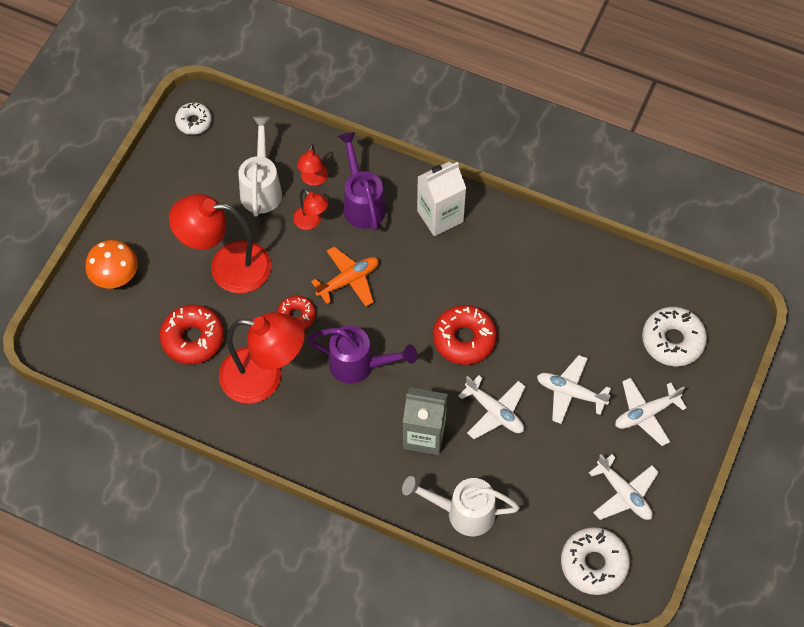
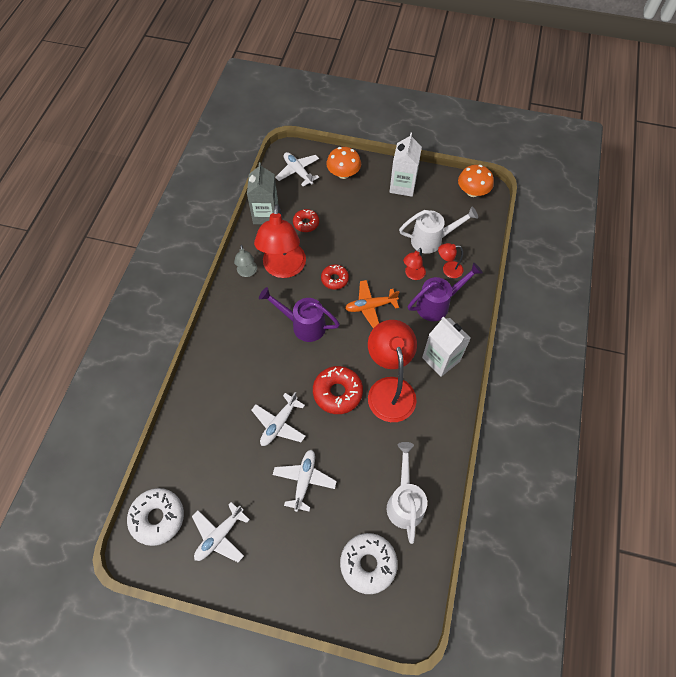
camera: 80 degrees right, 0 degrees up
red donut [159,305,224,364] -> red donut [293,209,319,232], size x0.61
red lamp [169,194,271,293] -> red lamp moved to [368,320,417,422]
white donut [175,102,212,135] -> orange mushroom [458,165,494,197]
purple watering can [308,326,417,384] -> purple watering can turned 105 degrees clockwise [259,287,340,342]
orange plane [311,247,379,306] -> orange plane turned 120 degrees clockwise [345,280,399,328]
white watering can [402,476,520,536] -> white watering can moved to [387,442,427,544]
grey carton [403,388,448,455] -> grey carton moved to [247,162,279,224]
white plane [615,378,687,446] -> white plane moved to [275,152,319,187]
none -> grey lamp [234,245,257,277]
none -> white carton [390,133,422,197]

